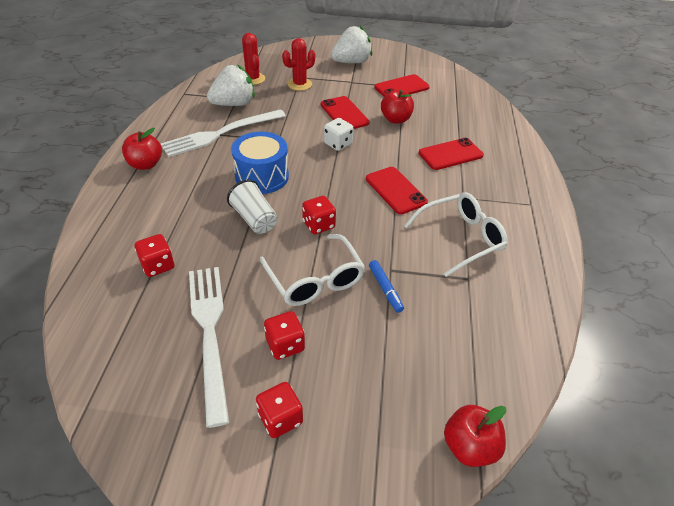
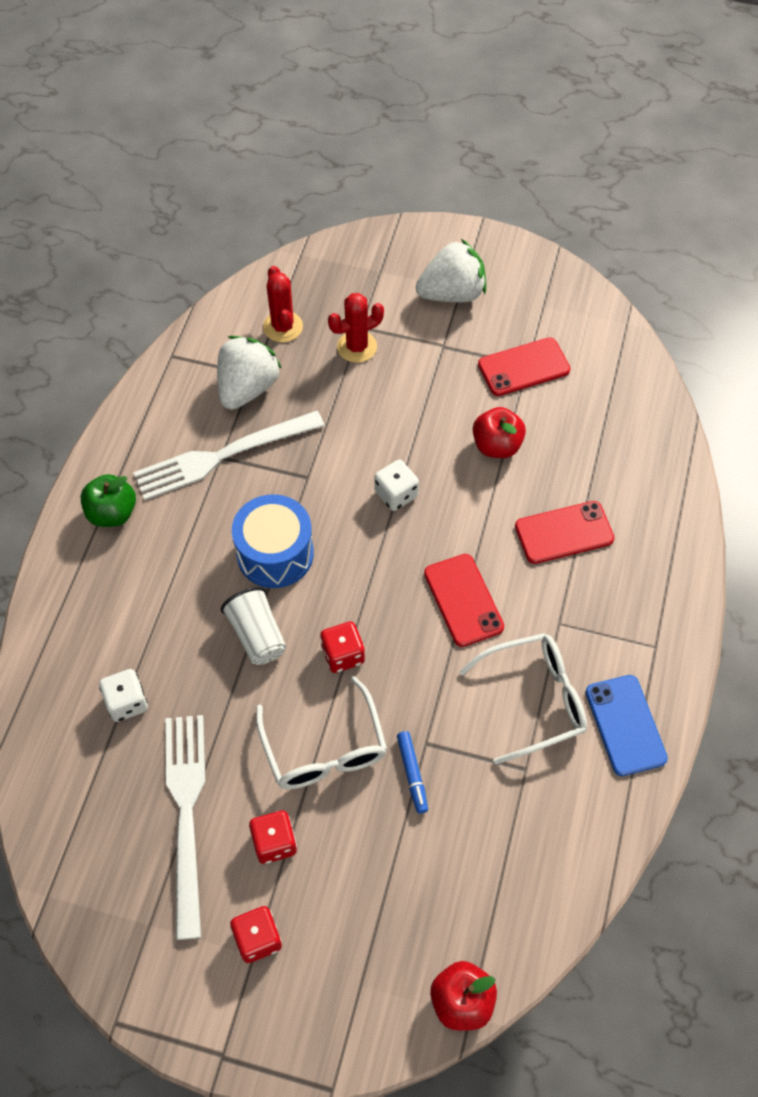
camera: 10 degrees right, 15 degrees up
red apple [122,128,162,170] -> green apple [80,474,136,527]
red dice [135,234,174,277] -> white dice [99,669,148,722]
white strawberry [207,64,255,106] -> white strawberry turned 45 degrees counterclockwise [217,336,281,410]
red phone [321,96,370,129] -> none
none -> blue phone [586,675,668,776]

